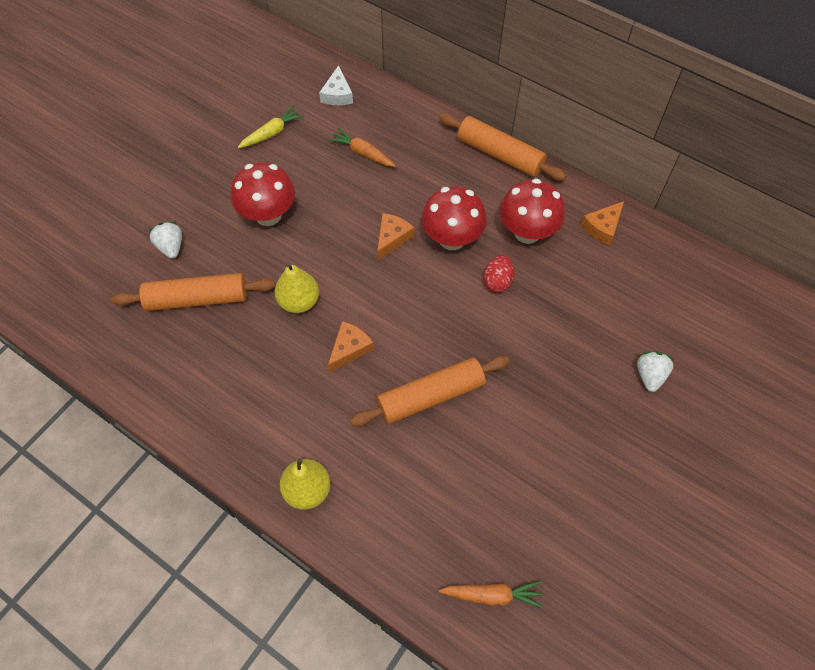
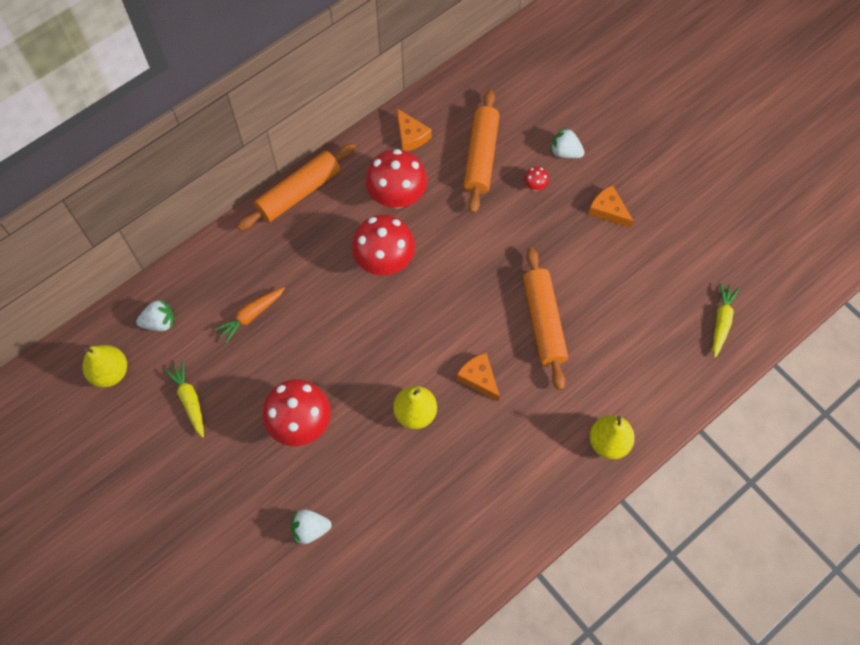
camera: 75 degrees left, 5 degrees up
orange rolling pin [111,273,275,311] -> orange rolling pin moved to [464,89,499,214]
white cheese [319,65,353,105] -> white strawberry [136,299,174,331]
orange cheese [377,213,415,260] -> orange cheese moved to [588,185,633,228]
orange carrot [439,581,543,608] -> yellow carrot [712,283,740,358]
red egg [484,255,514,293] -> none
none -> yellow pear [83,345,127,387]
none -> red mushroom [524,167,549,191]

